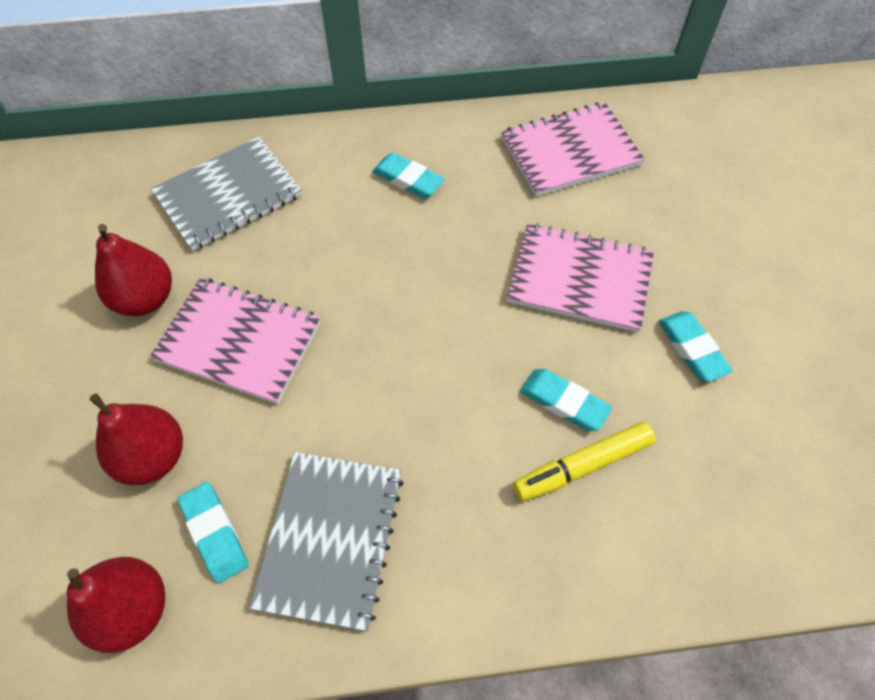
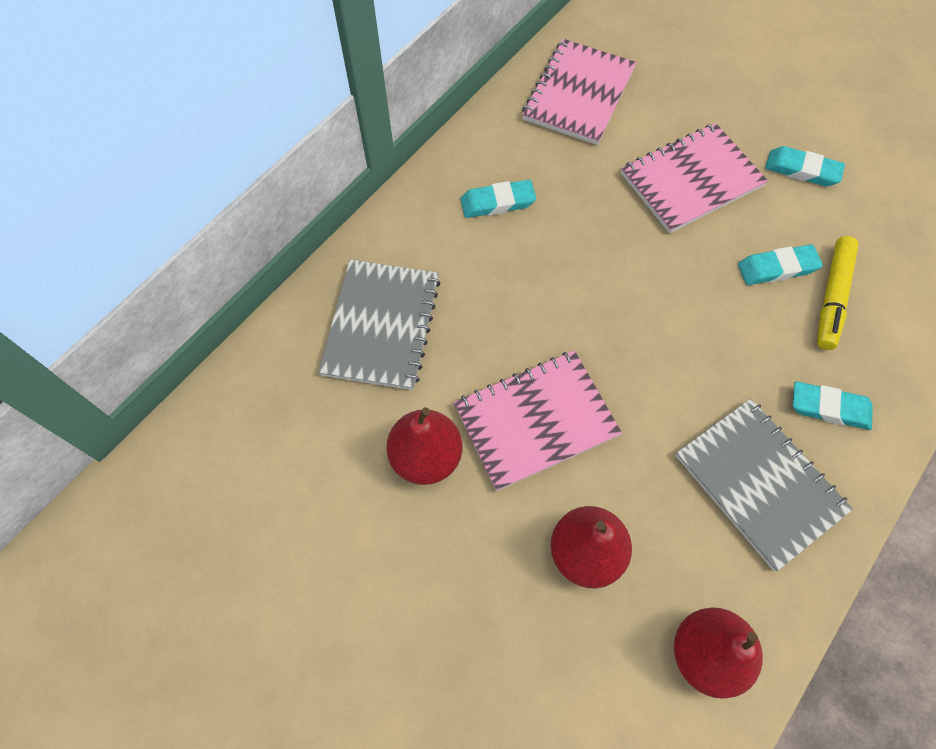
camera: 45 degrees left, 5 degrees up
turquoise eraser [178,482,249,583] -> turquoise eraser moved to [793,381,873,430]

